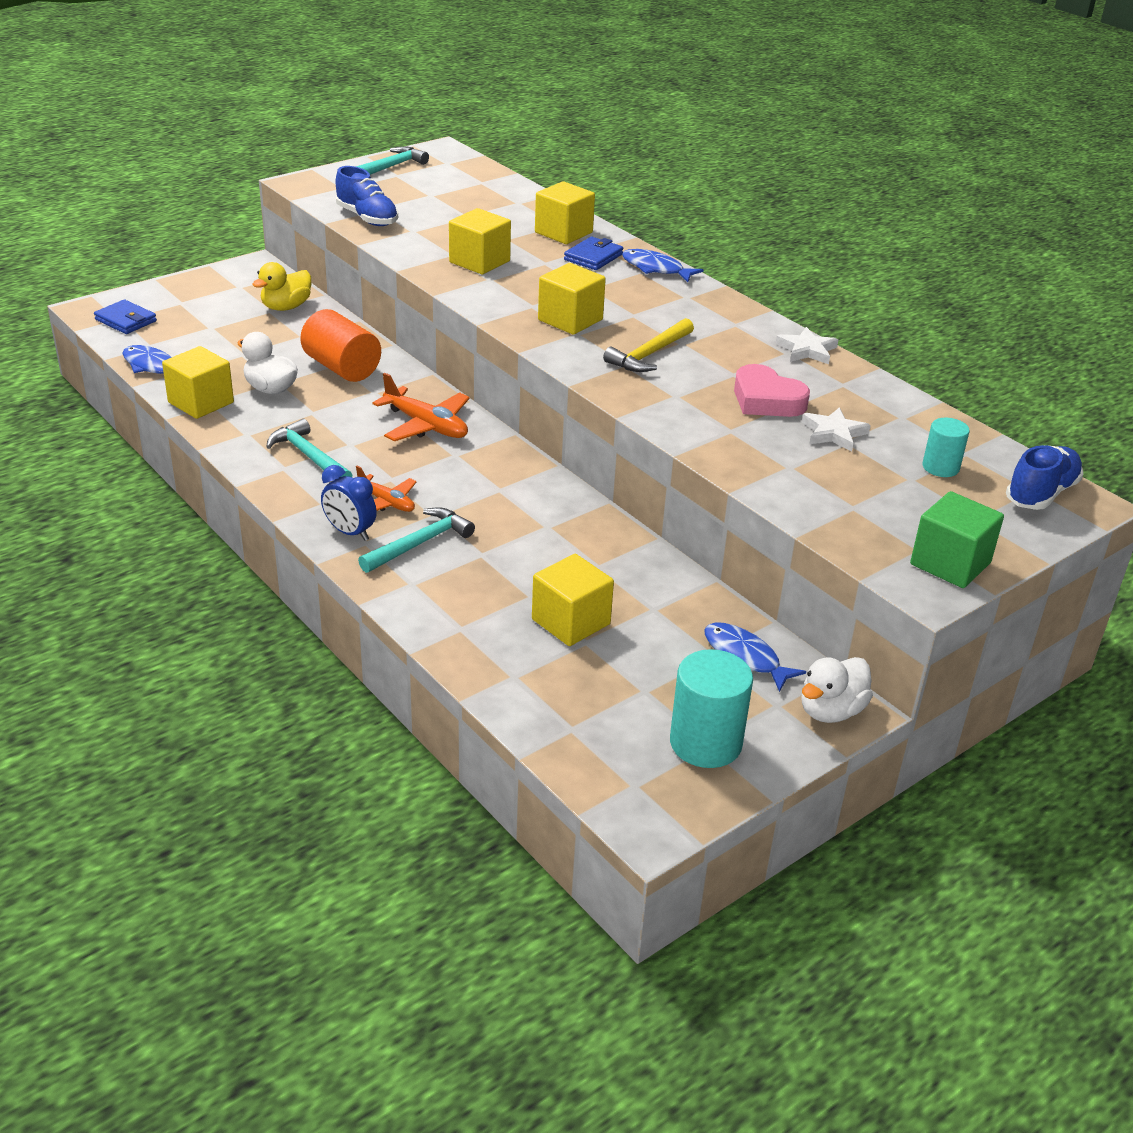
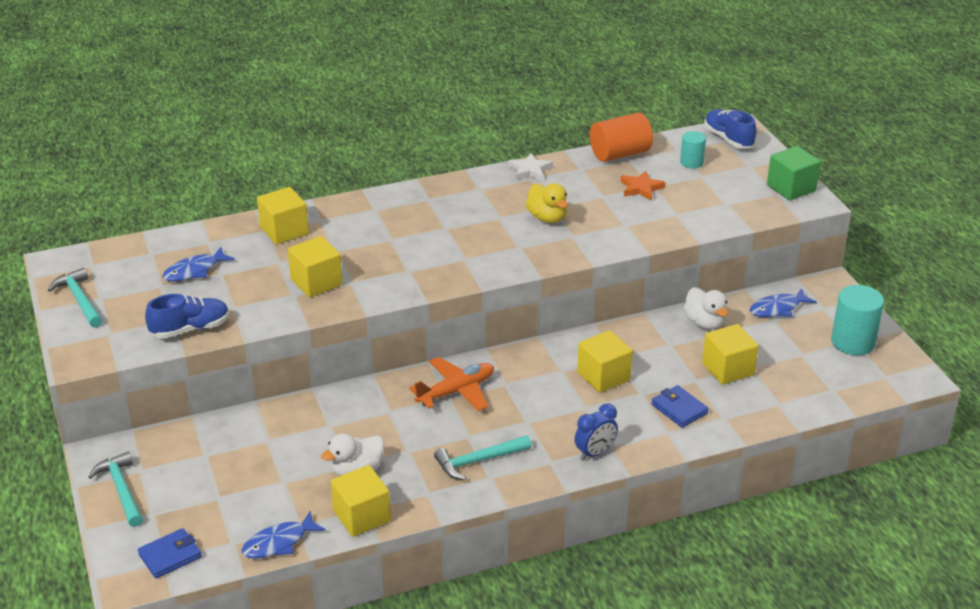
camera: 70 degrees left, 0 degrees up
yellow duck [252,262,311,311] -> yellow duck moved to [526,183,568,223]
orange cylinder [300,309,381,382] -> orange cylinder moved to [590,113,653,162]
orange plane [356,466,417,512] -> none
turquoise hammer [358,507,475,573] -> turquoise hammer moved to [88,452,143,527]
yellow cube [538,263,606,335] -> yellow cube moved to [577,330,633,393]
blue wallet [564,237,623,270] -> blue wallet moved to [651,385,709,428]
yellow hammer [603,318,694,372] -> none
blue fish [622,249,704,282] -> blue fish moved to [162,247,235,282]
pink heart [734,364,810,417] -> none
white duck [801,657,873,723] -> white duck moved to [683,287,728,330]
white star [802,407,871,452] -> orange star [621,171,665,201]

